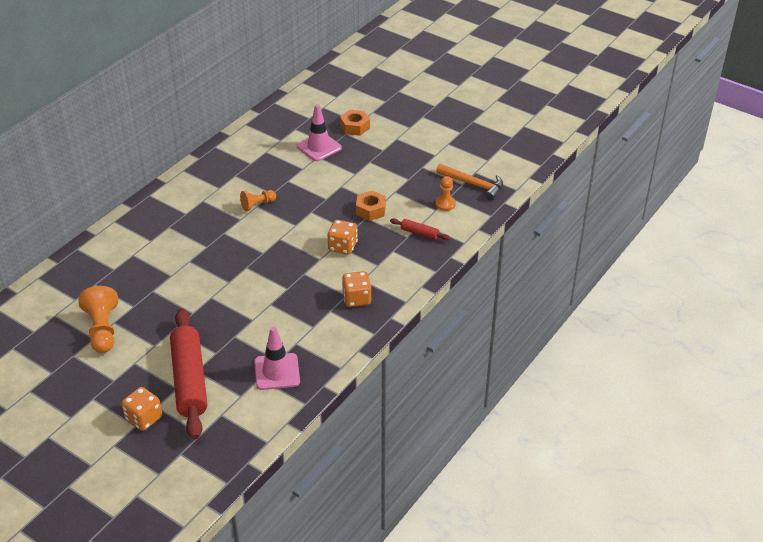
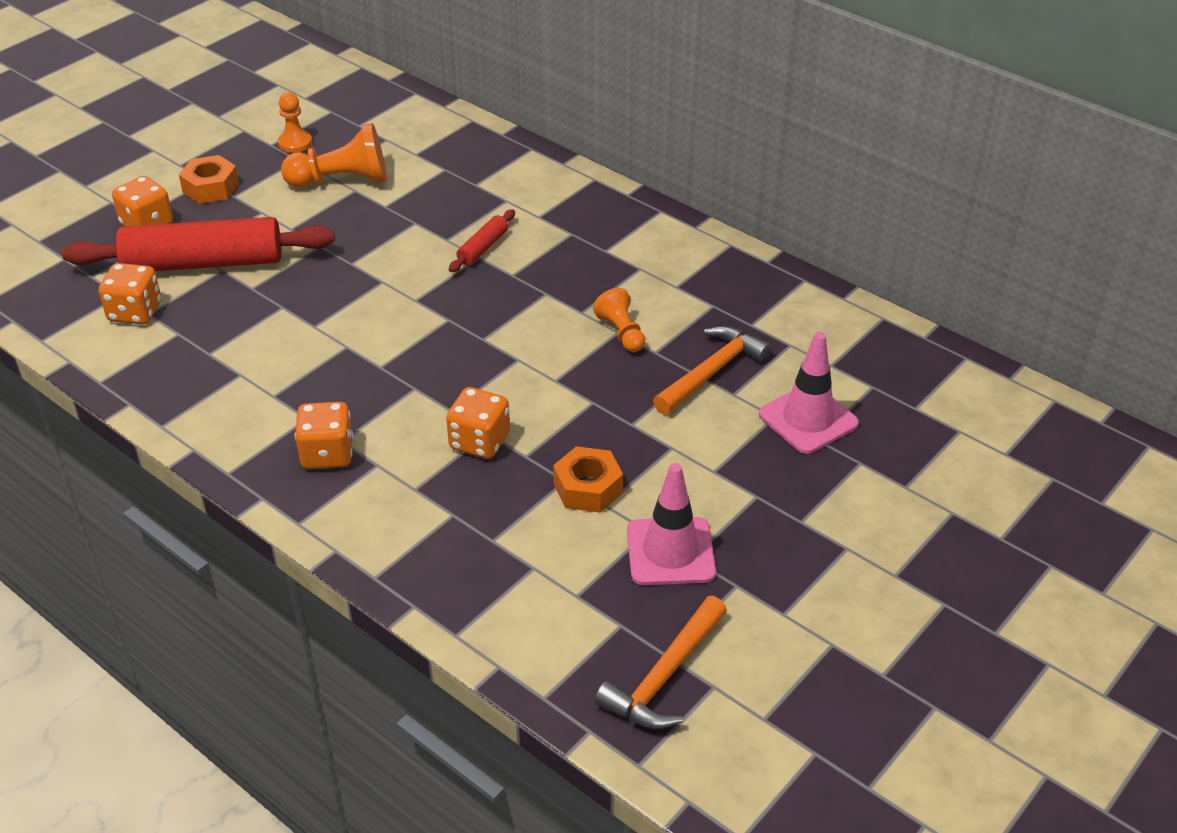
camera: 95 degrees right, 0 degrees up
pink traffic cone [254,327,300,390] -> pink traffic cone moved to [627,463,716,585]
orange nut [340,110,370,136] -> orange nut moved to [179,155,239,204]
red rolling pin [390,218,450,240] -> red rolling pin moved to [449,209,515,272]
orange pawn [435,176,456,211] -> orange pawn moved to [278,92,312,153]
none -> orange dice [99,263,161,324]
none -> orange hammer [653,326,772,415]

